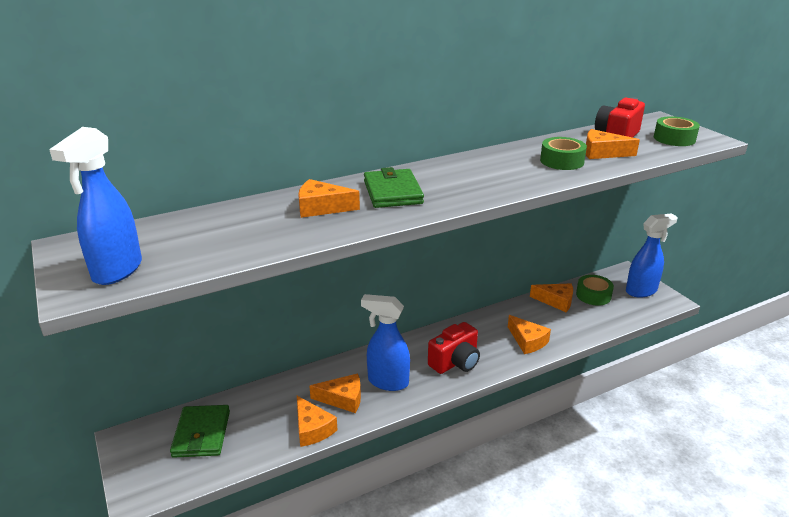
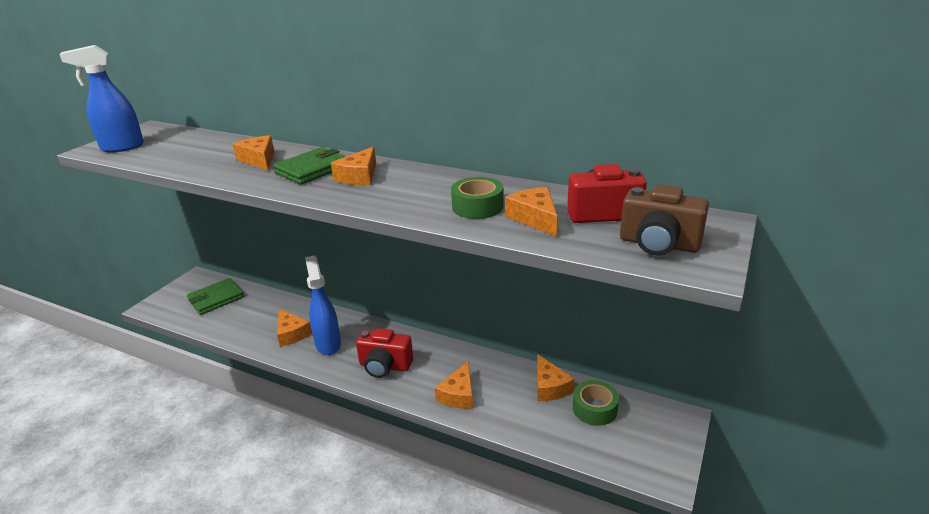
camera: 55 degrees right, 0 degrees up
orange cheese [297,396,337,447] -> orange cheese moved to [331,146,376,185]
blue spray bottle [626,213,678,298] -> none
green tape [654,116,700,146] -> brown camera [620,184,709,256]

